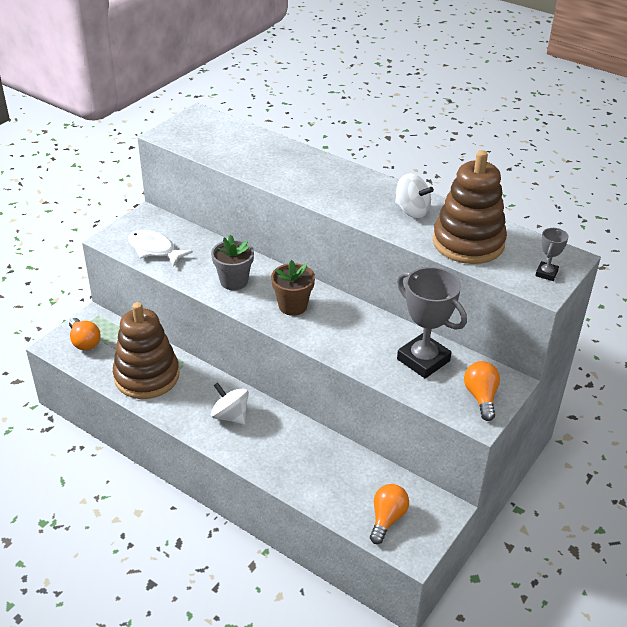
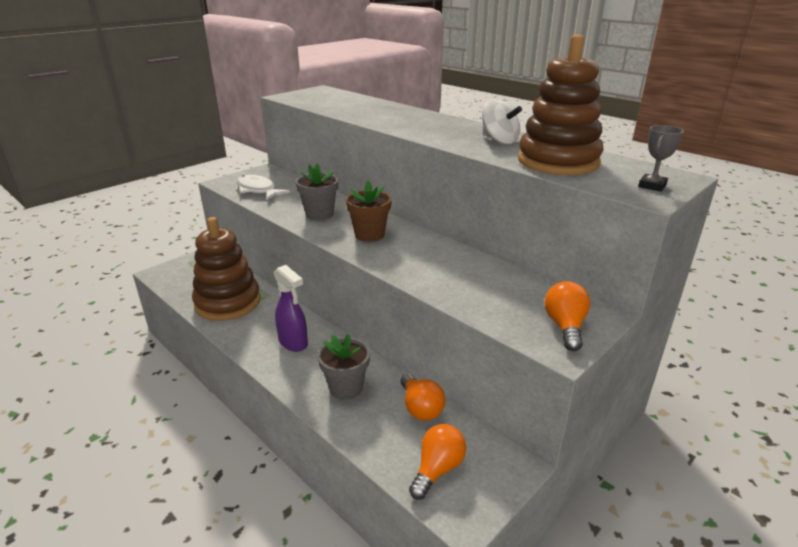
camera: 10 degrees right, 10 degrees down
orange light bulb [69,318,101,350] -> orange light bulb moved to [400,374,445,421]
white spinning top [211,382,249,425] -> purple spray bottle [274,265,308,352]
grey trophy [397,267,467,378] -> none
none -> grey flower pot [318,334,370,400]

